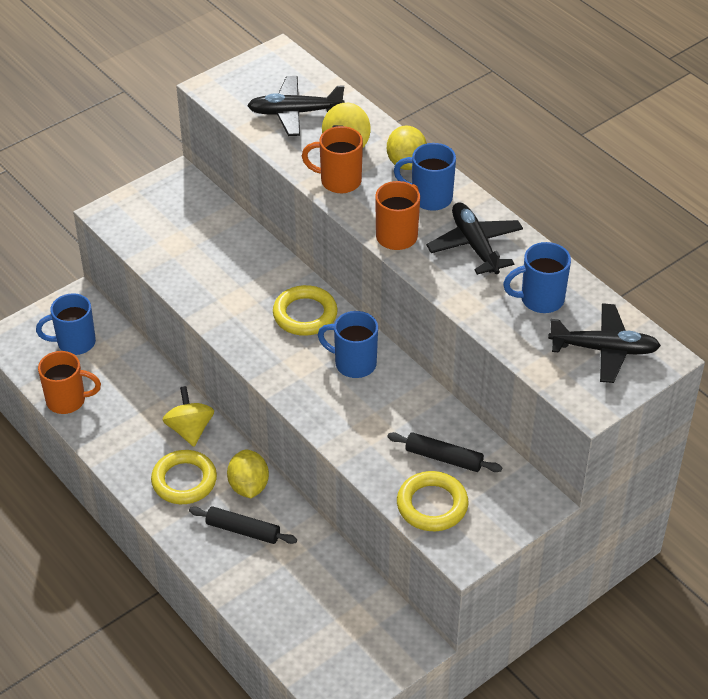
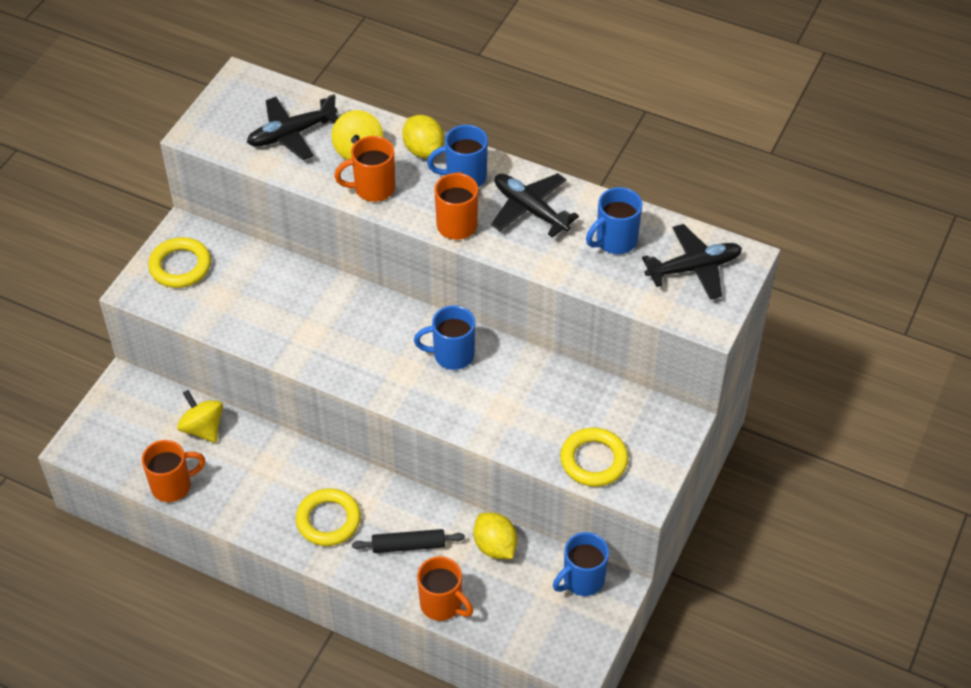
camera: 25 degrees left, 5 degrees up
blue mug [36,293,96,355] -> blue mug moved to [553,532,609,596]
yellow spinning top [162,386,214,447] -> yellow spinning top moved to [177,390,223,443]
yellow lemon [227,450,269,498] -> yellow lemon moved to [473,513,517,559]
yellow ring [273,285,338,336] -> yellow ring moved to [148,237,211,288]
black rolling pin [387,432,502,472] -> none
none -> orange mug [417,556,473,621]

